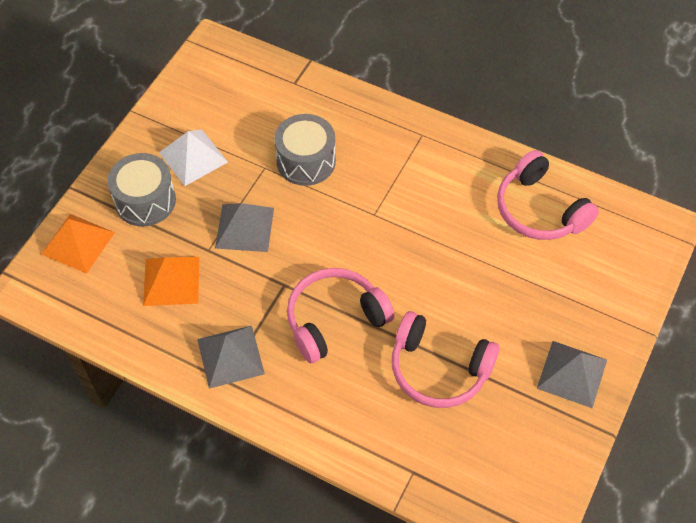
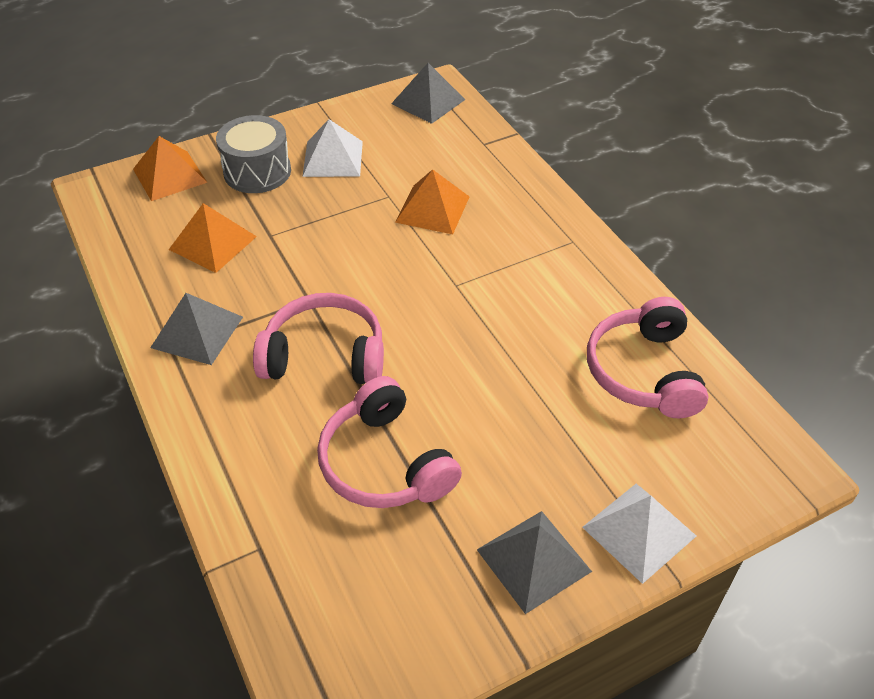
camera: 35 degrees right, 10 degrees down
grey pyramid [215,203,274,252] -> grey pyramid moved to [391,63,465,124]
grey drum [274,114,336,186] -> orange pyramid [395,169,470,234]
none -> white pyramid [582,484,696,584]

